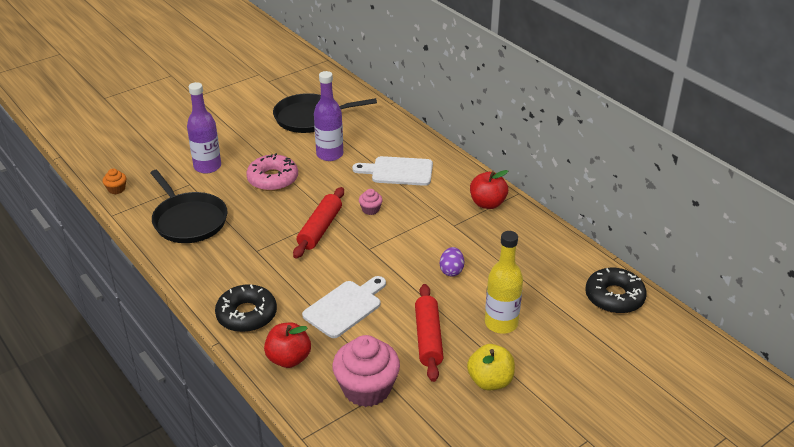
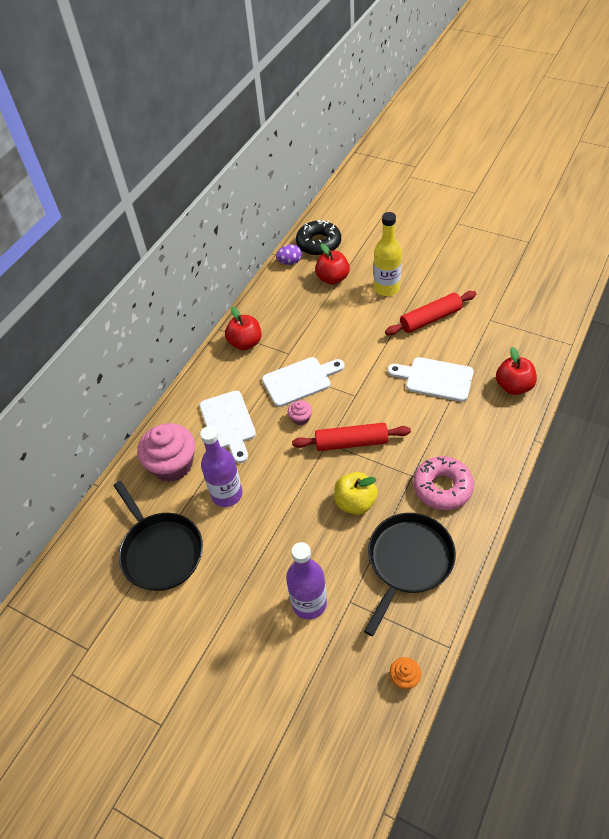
camera: 110 degrees left, 15 degrees up
black donut [215,284,277,332] -> none
pink donut [246,153,298,191] -> pink donut moved to [413,456,474,510]
pink cupcake [332,335,400,407] -> pink cupcake moved to [137,423,195,482]
purple egg [440,247,464,276] -> purple egg moved to [276,244,302,265]
yellow apple [467,344,515,390] -> yellow apple moved to [334,472,378,515]
none -> white cutting board [262,357,345,407]
none -> red apple [315,243,350,285]

